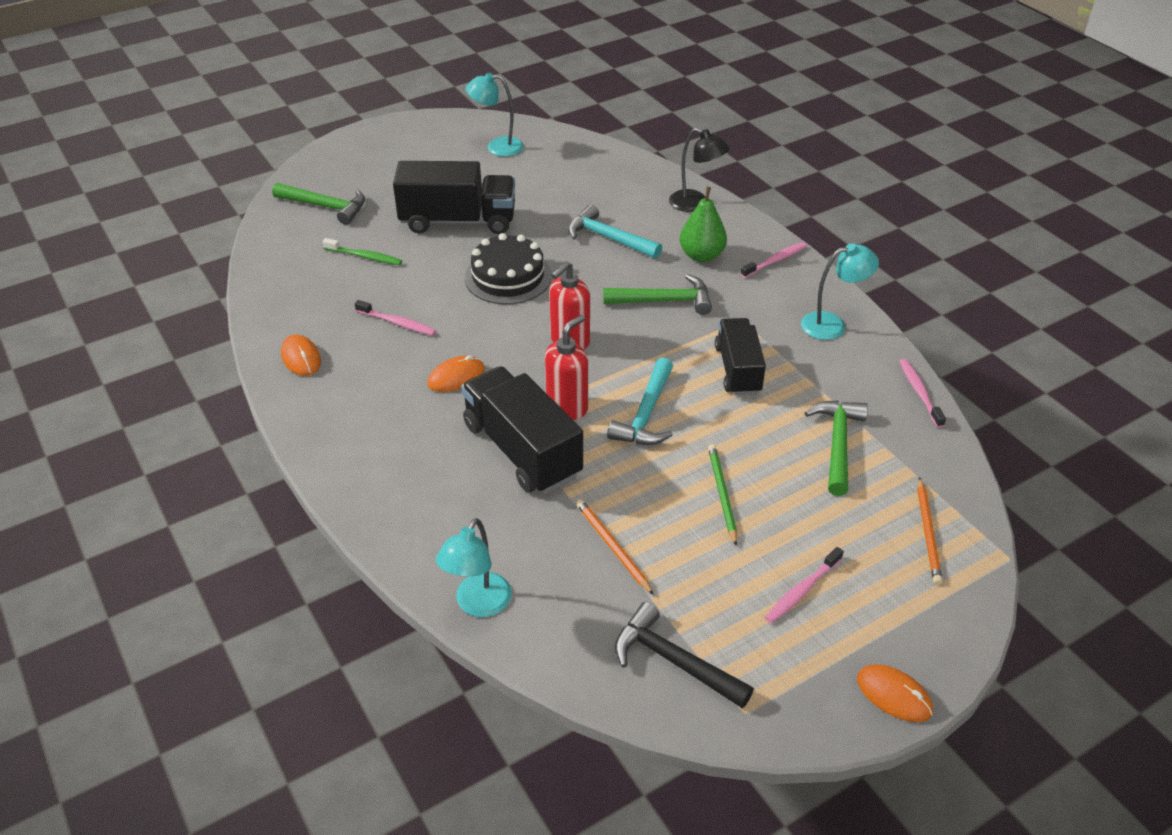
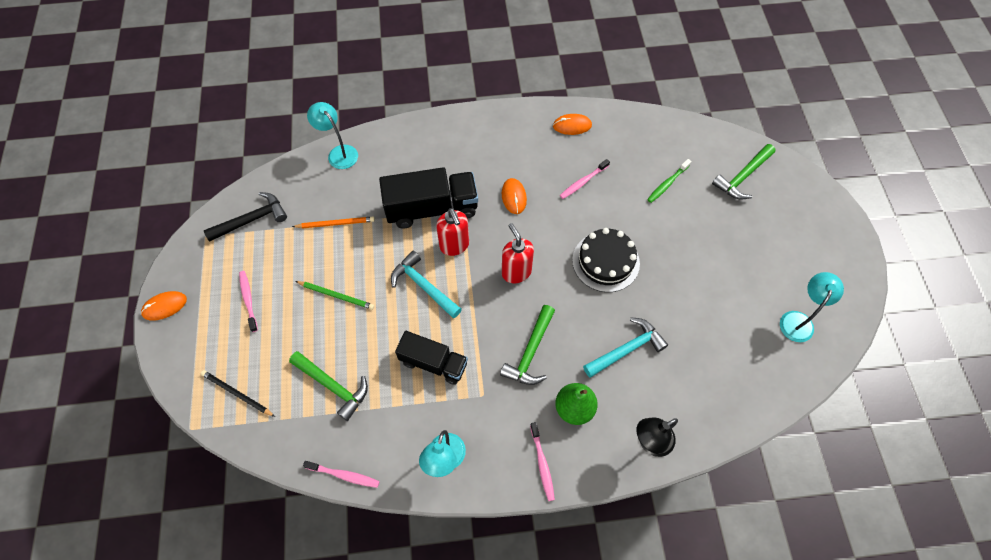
camera: 115 degrees right, 20 degrees up
black truck [393,161,515,234] -> none
orange pencil [917,477,942,585] -> black pencil [201,370,275,417]

